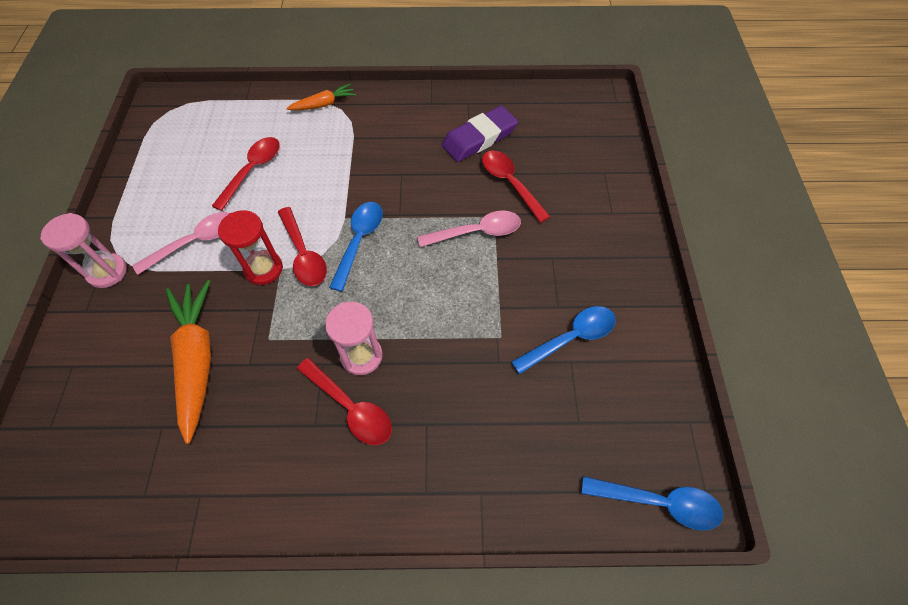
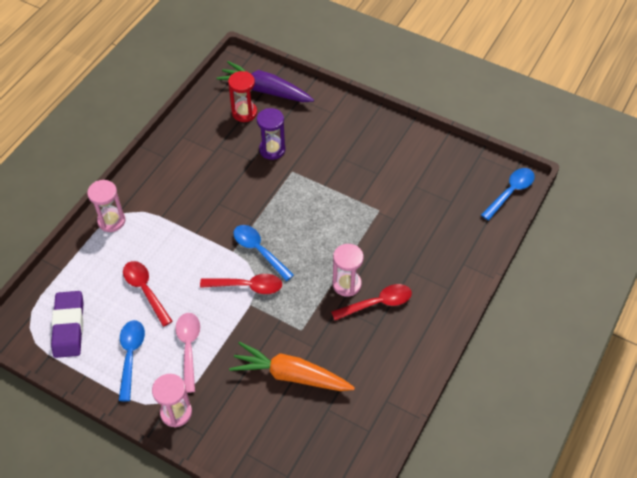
camera: 60 degrees left, 5 degrees down
red hourglass [218,210,283,285] -> red hourglass moved to [228,71,257,122]
orange carrot [286,84,356,110] -> pink hourglass [87,180,126,232]
pink spoon [417,210,521,247] -> none
purple eraser [442,106,518,162] -> purple eraser moved to [51,291,83,358]
red spoon [482,151,550,223] -> purple hourglass [257,108,286,160]
blue spoon [511,306,616,374] -> blue spoon moved to [119,320,145,401]
none -> purple carrot [217,61,314,102]

